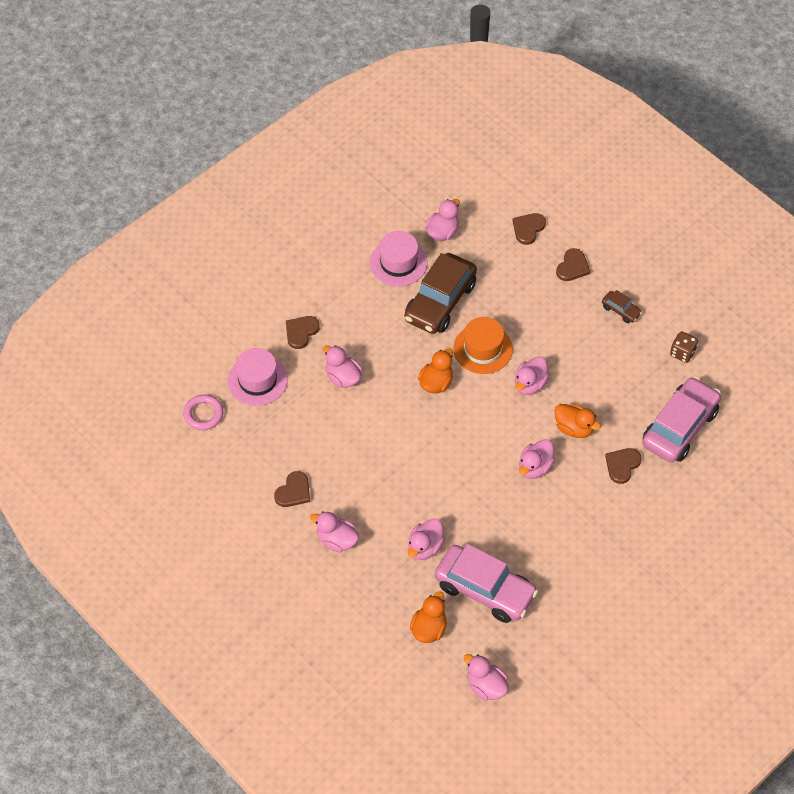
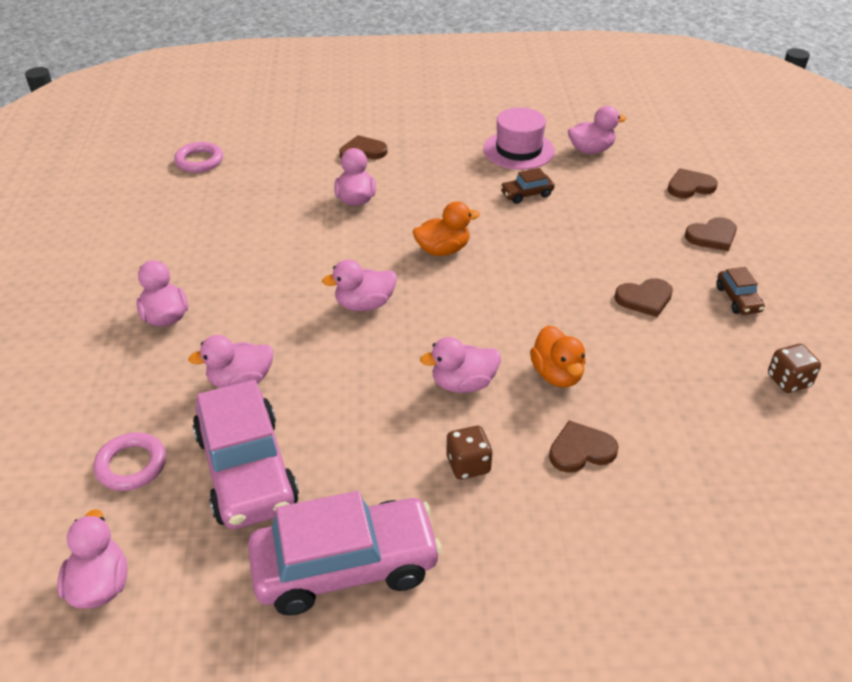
camera: 40 degrees right, 15 degrees down
pink hat [228,348,288,406] -> none
brown heart [274,471,310,507] -> brown heart moved to [614,278,673,317]
brown car [405,253,477,334] -> brown car [500,168,555,204], size x0.44
orange duck [410,591,447,643] -> pink ring [94,432,166,491]
orange hat [453,317,513,374] -> none
pink duck [515,356,550,395] -> pink duck moved to [322,260,397,311]
pink car [642,377,721,463] -> pink car moved to [248,491,442,615]
none -> brown dice [446,426,493,480]

